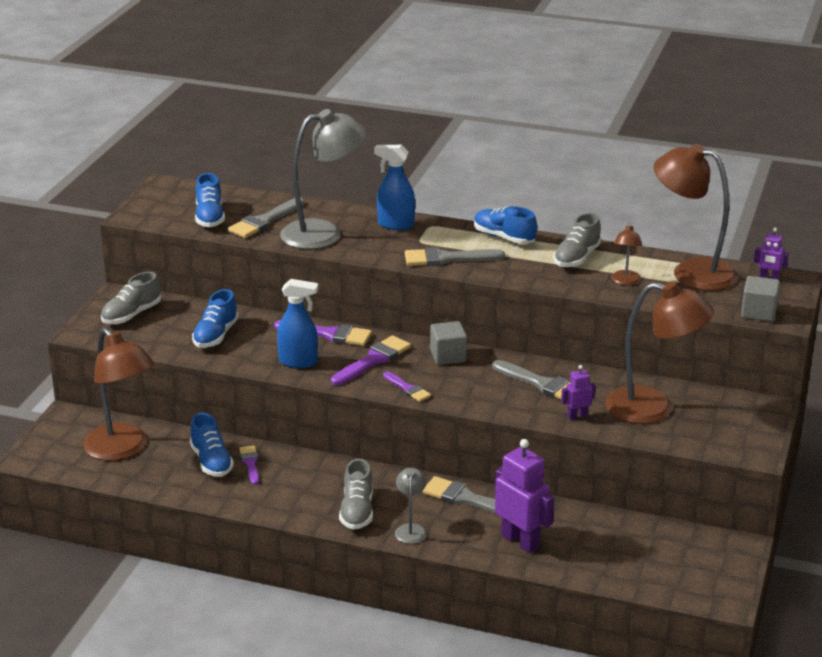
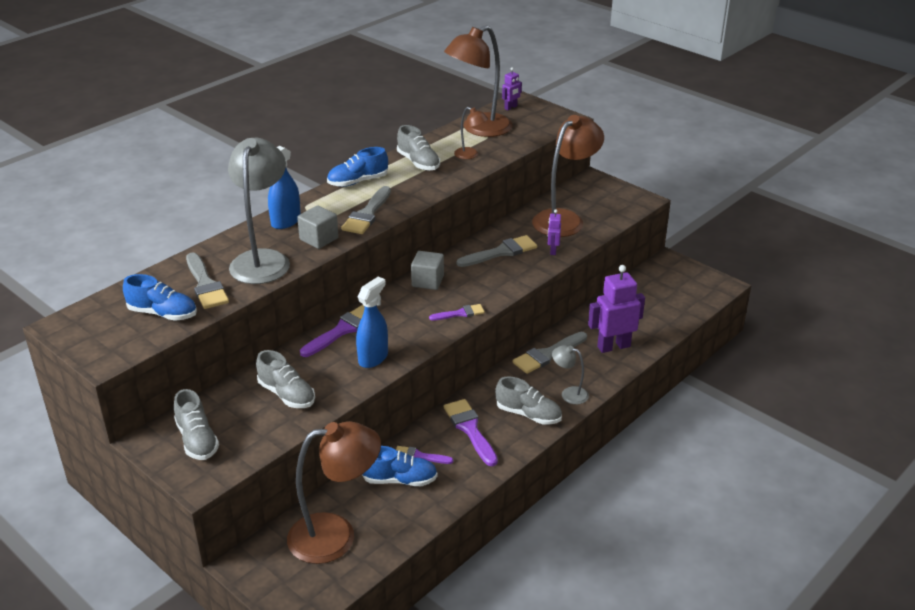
camera: 65 degrees left, 5 degrees up
blue shoe [192,289,239,348] -> grey shoe [256,350,315,408]
purple brush [331,335,411,385] -> purple brush moved to [444,399,498,466]
grey cube [741,276,780,322] -> grey cube moved to [297,205,339,249]

